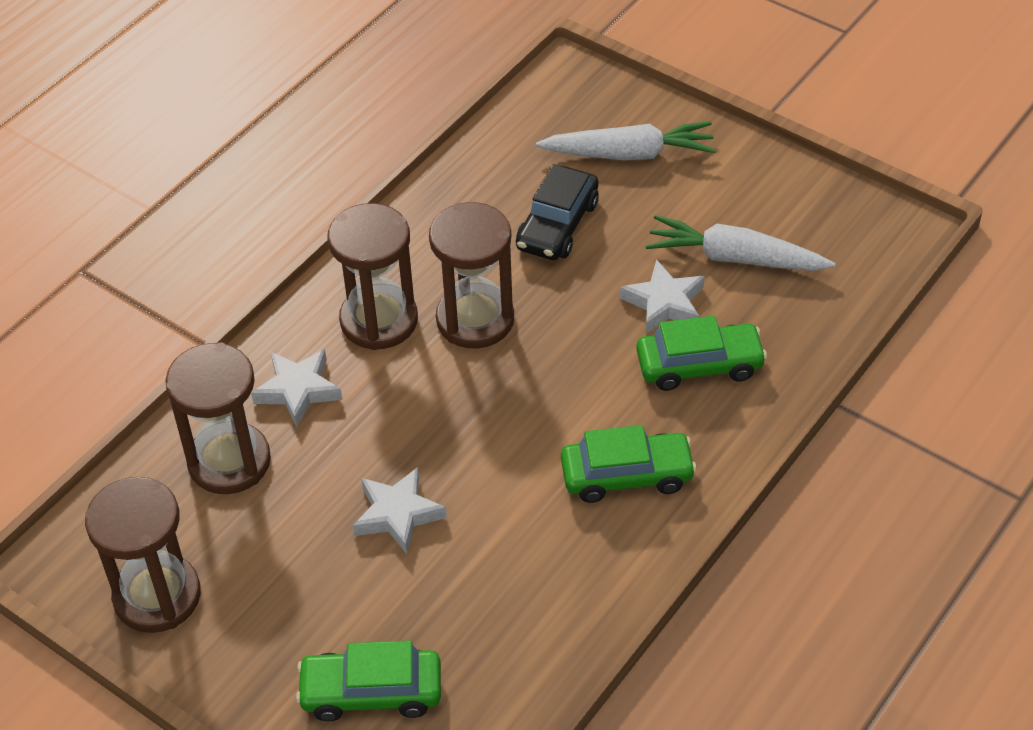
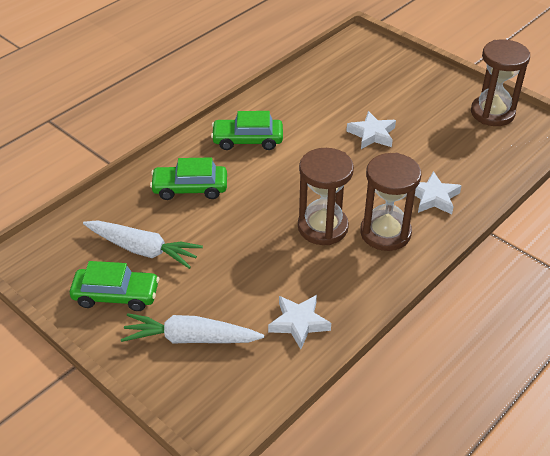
camera: 175 degrees left, 5 degrees down
brown hourglass [165,342,271,494] -> none
green car [296,641,441,722] -> green car moved to [70,261,159,311]
black car [516,164,599,260] -> none
white star [620,259,705,334] -> white star moved to [268,295,331,349]

